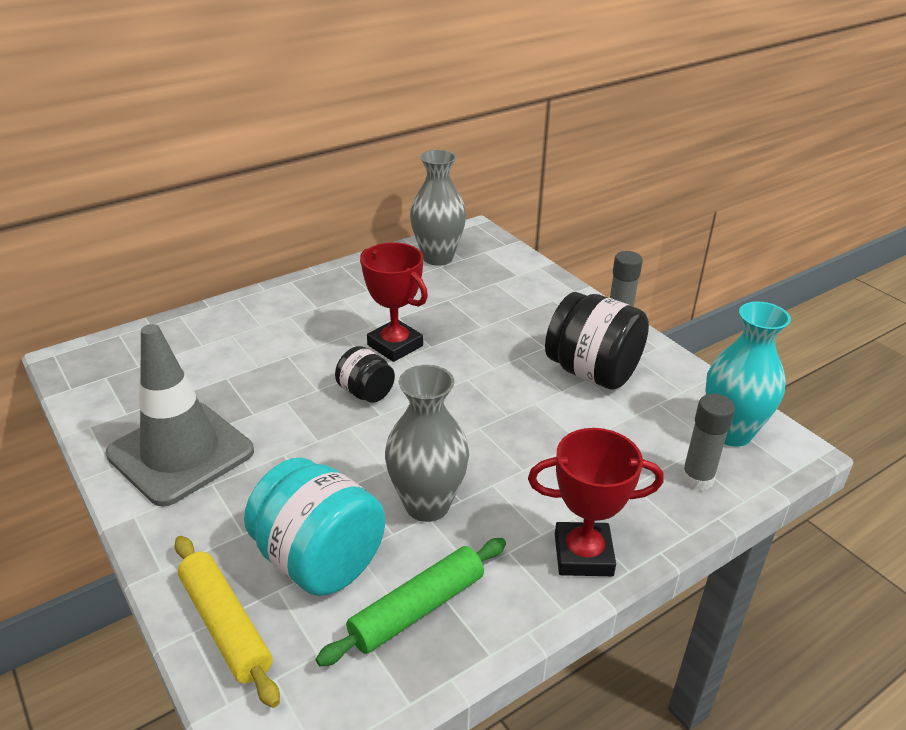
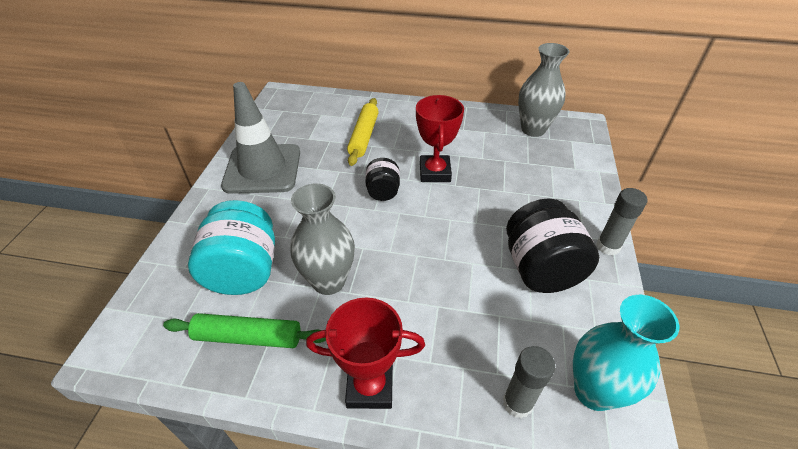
camera: 45 degrees right, 10 degrees up
yellow rolling pin [175,536,280,708] -> yellow rolling pin moved to [347,98,379,166]
red trophy [528,428,664,576] -> red trophy turned 45 degrees counterclockwise [306,298,425,409]

